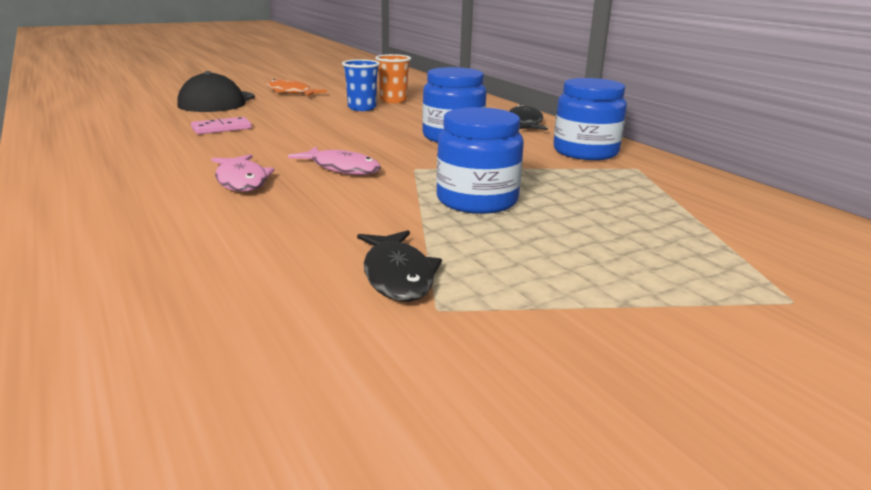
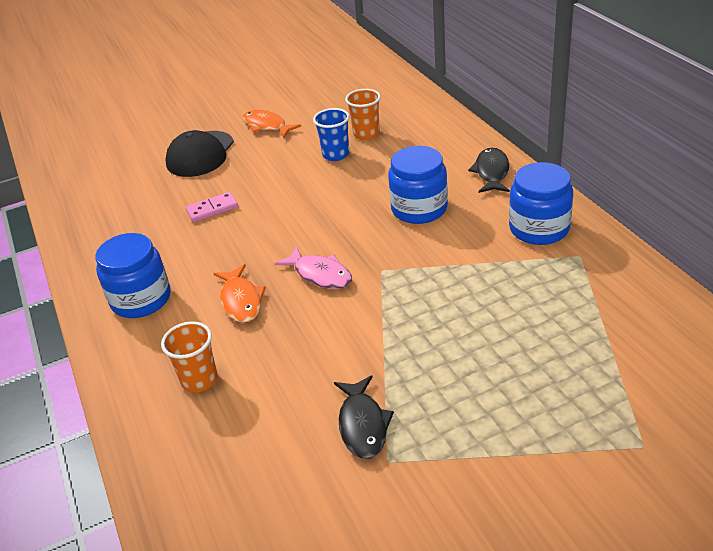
camera: 10 degrees right, 15 degrees up
pink fish [211,154,275,192] -> orange fish [213,264,266,323]
blue jar [436,107,524,214] -> blue jar moved to [95,233,171,318]
none -> orange cup [161,321,218,393]

